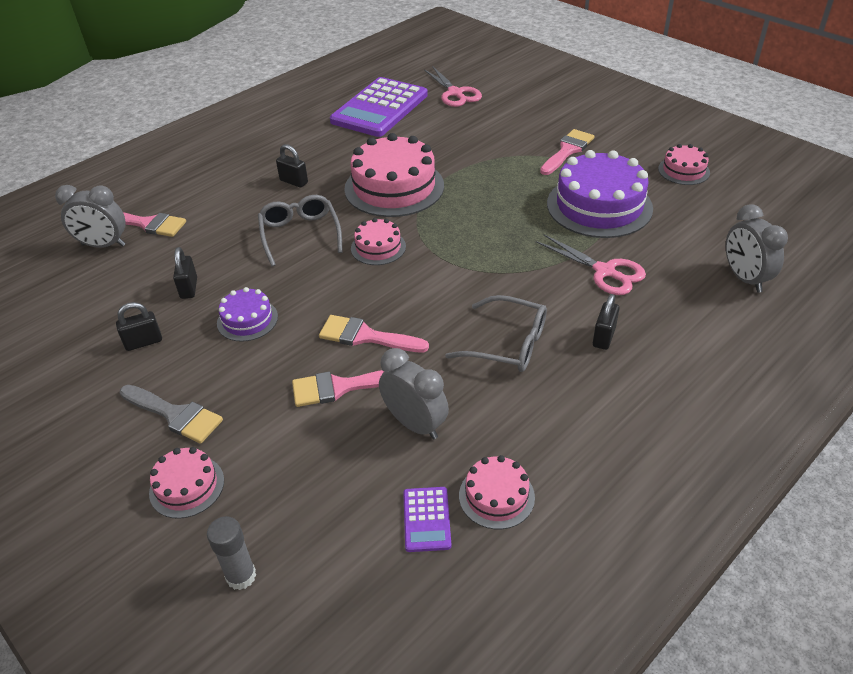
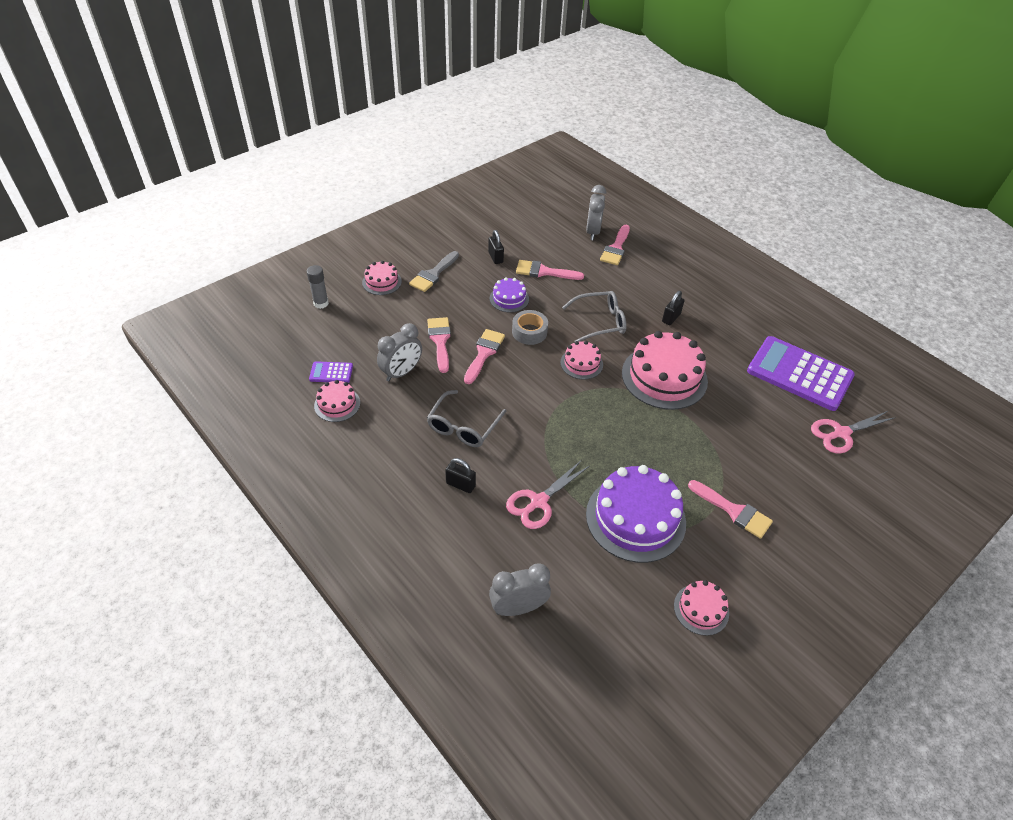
camera: 90 degrees right, 5 degrees up
black padlock [173,247,197,299] -> pink brush [516,260,584,280]
none -> grey tape [512,310,548,345]

